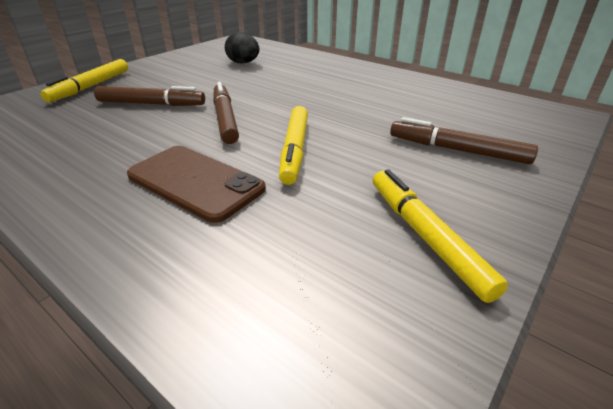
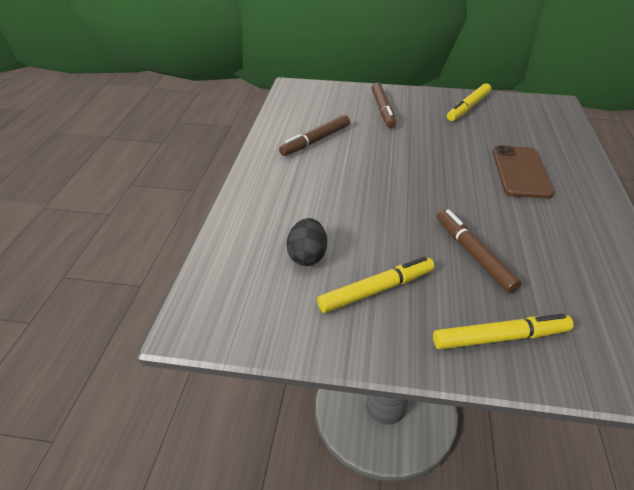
camera: 120 degrees left, 5 degrees up
brown marker [213,82,239,144] -> brown marker moved to [279,115,350,156]
yellow marker [279,106,308,185] -> yellow marker moved to [317,256,434,313]

